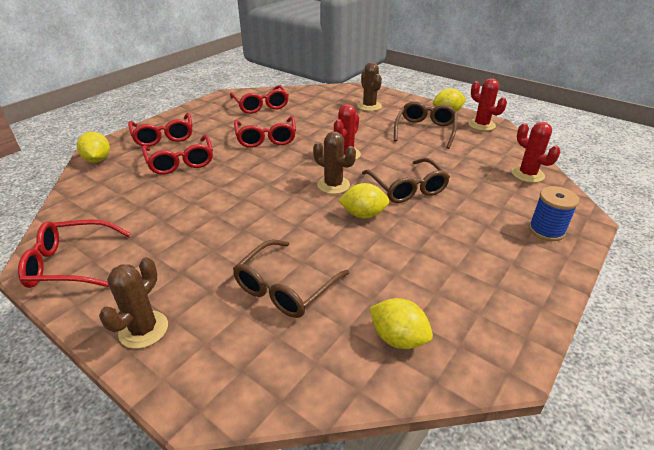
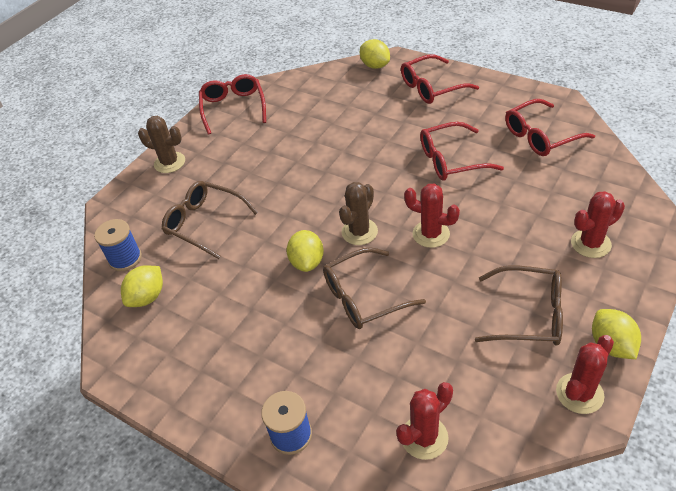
camera: 90 degrees right, 10 degrees up
yellow lemon [77,132,110,163] -> yellow lemon turned 75 degrees clockwise [360,39,390,69]
red glasses [142,135,213,175] -> none
brown cactus [357,62,382,111] -> red cactus [571,191,625,258]
none -> blue spool [94,219,142,271]

